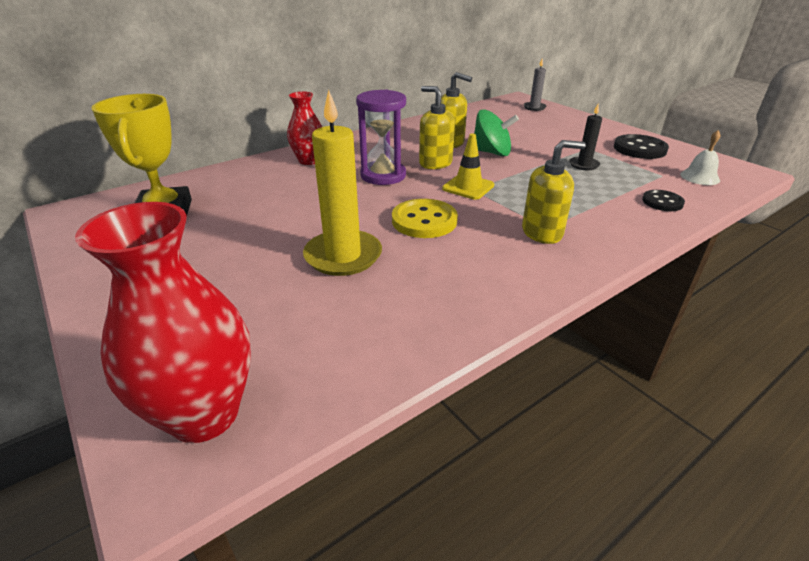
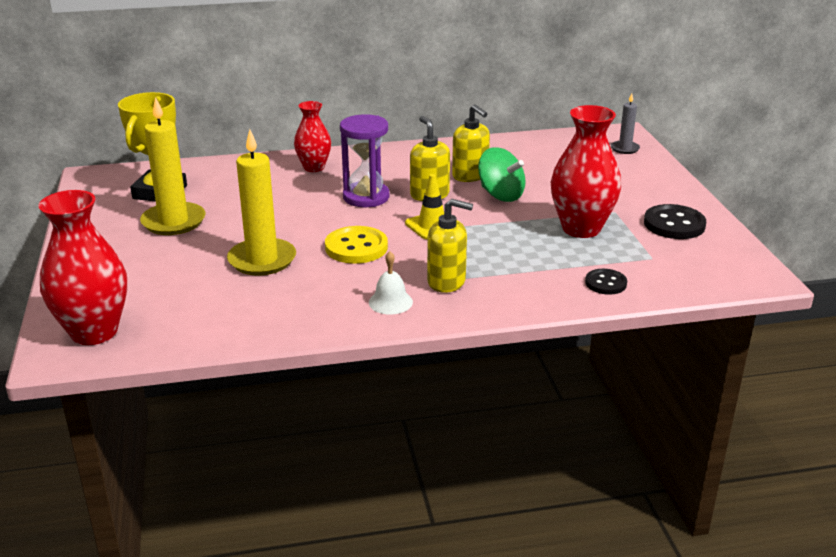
camera: 25 degrees right, 5 degrees down
black candle [569,104,602,170] -> red vase [551,105,621,238]
white bell [680,130,720,185] -> white bell moved to [369,251,413,315]
none -> yellow candle [140,97,206,235]

